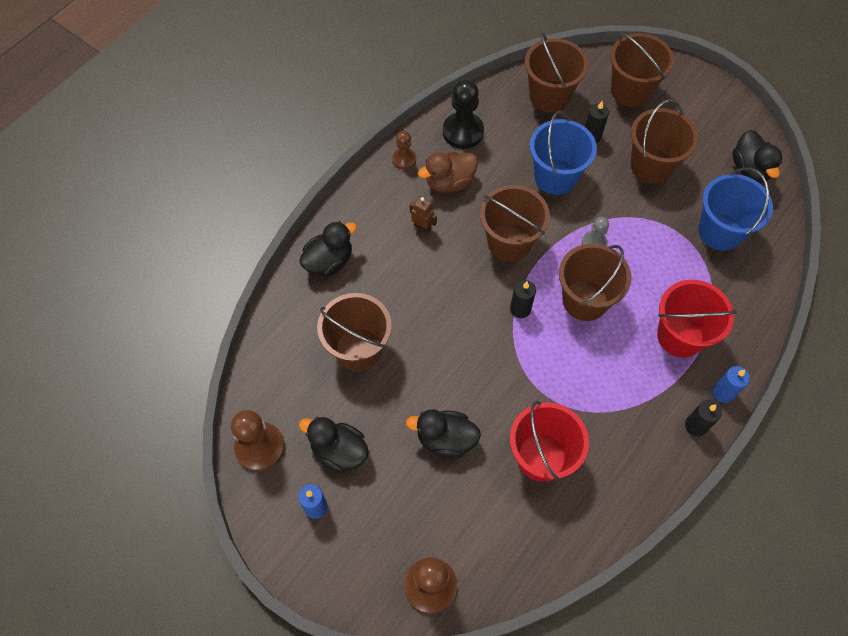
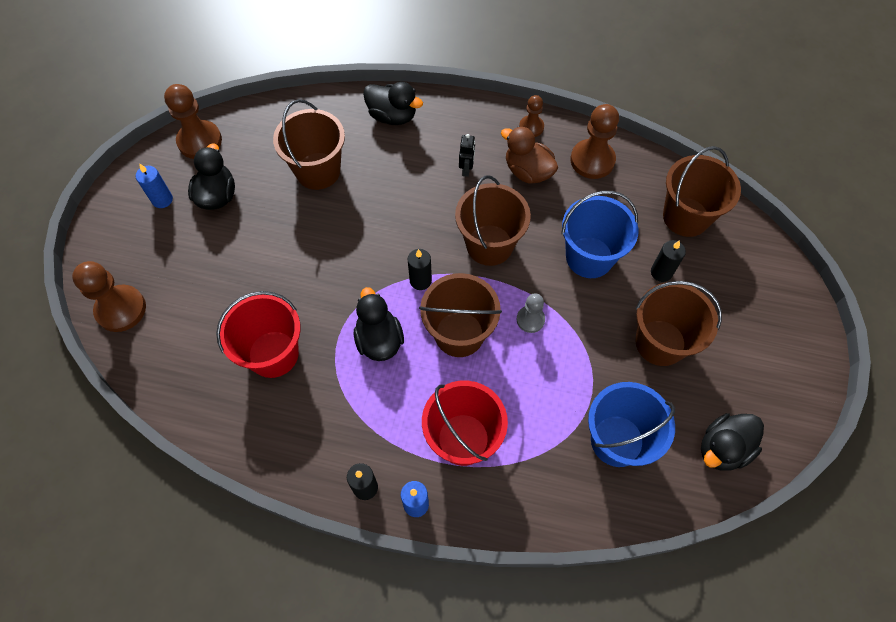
camera: 65 degrees right, 0 degrees up
black duck [406,409,481,459] -> black duck moved to [354,287,404,361]
brown robot [410,196,437,233] -> black robot [459,134,475,177]
black pawn [443,80,484,149] -> brown pawn [570,104,619,179]
brown bucket [610,33,674,107] -> none

